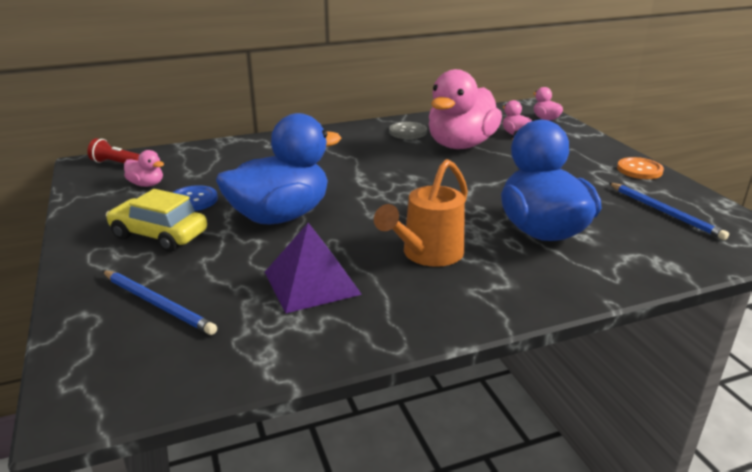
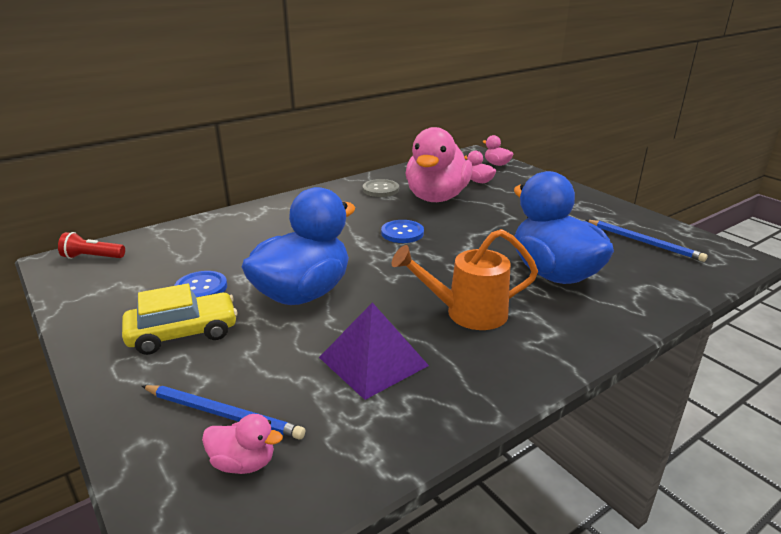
camera: 15 degrees left, 0 degrees up
yellow car [106,189,207,252] -> yellow car turned 150 degrees clockwise [122,283,238,355]
pink duck [124,150,164,187] -> pink duck moved to [202,414,283,474]
orange watering can [374,159,468,267] -> orange watering can turned 60 degrees clockwise [392,229,538,330]
orange button [617,157,664,179] -> none
none -> blue button [381,220,424,243]

